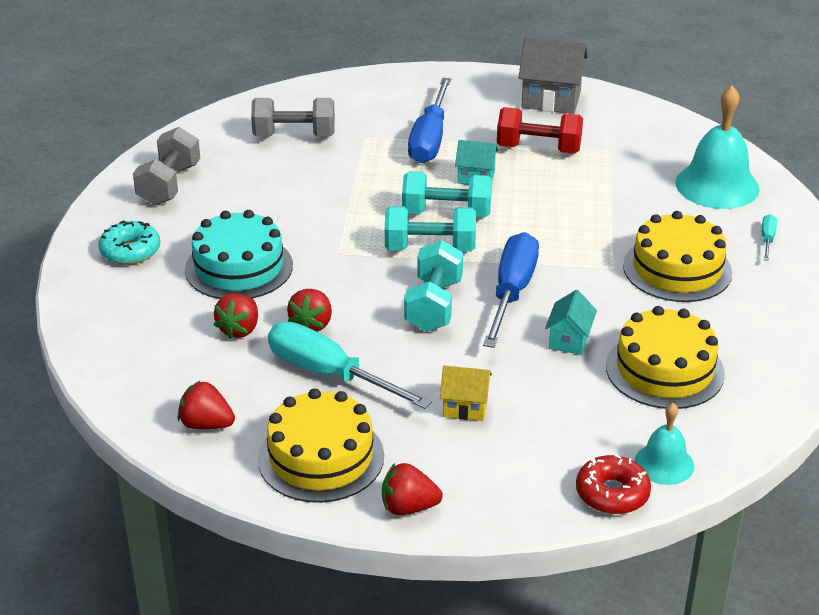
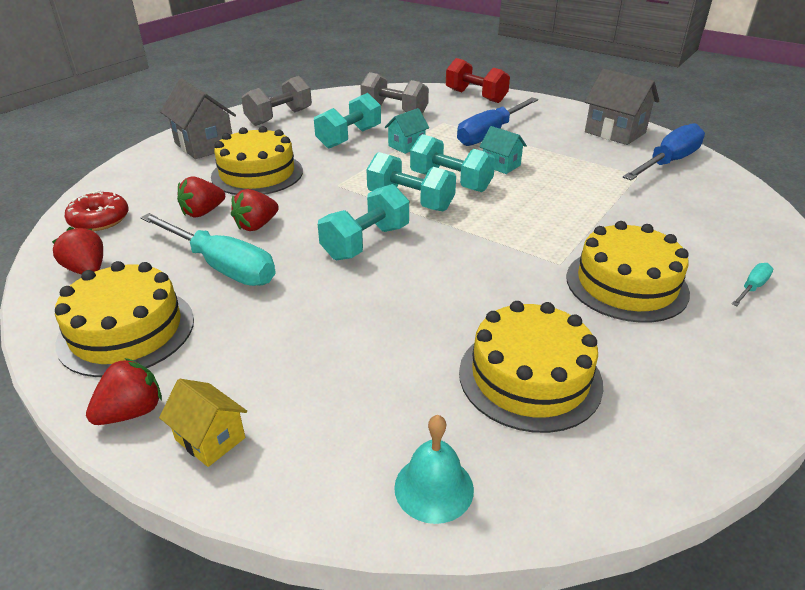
camera: 30 degrees right, 0 degrees up
turquoise donut [98,220,160,265] -> grey house [160,79,236,159]
turquoise cake [185,210,293,299] -> yellow cake [211,126,303,195]
turquoise screwdriver [268,322,432,409] -> turquoise screwdriver turned 150 degrees clockwise [140,213,276,286]
red strawberry [382,463,443,515] -> red strawberry turned 105 degrees clockwise [86,358,162,425]
yellow house [440,366,492,421] -> yellow house moved to [159,379,247,467]
blue screwdriver [483,232,539,348] -> blue screwdriver moved to [623,123,705,180]
red dumbbell [497,107,583,154] -> red dumbbell moved to [446,58,510,103]
turquoise house [545,290,597,355] -> turquoise house moved to [385,108,429,154]
red donut [576,454,651,514] -> red donut moved to [65,190,129,231]
turquoise bell [675,86,759,209] -> none
none -> turquoise dumbbell [314,93,381,148]

